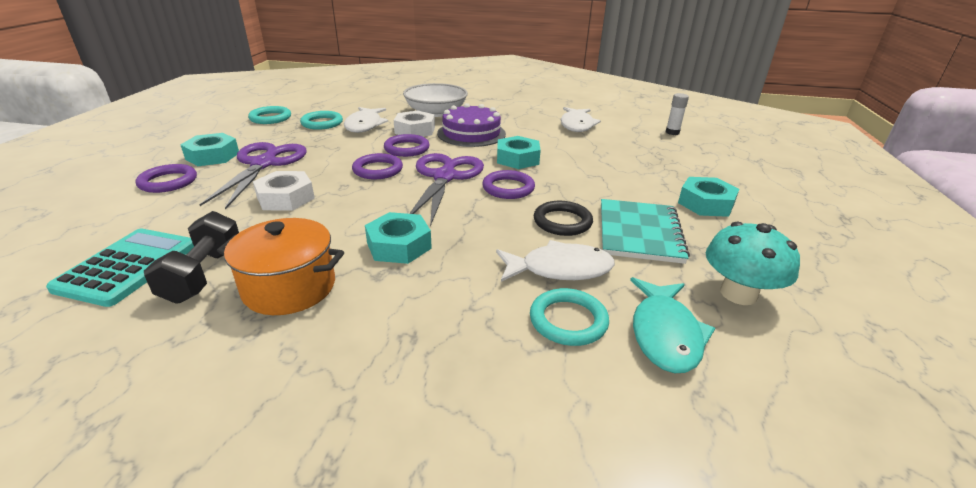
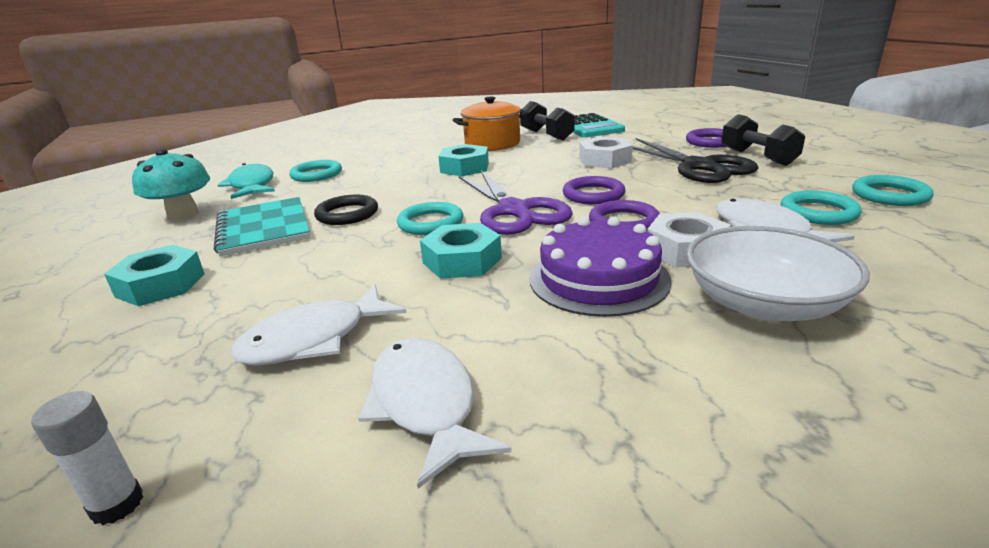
camera: 150 degrees right, 5 degrees down
turquoise nut [180,133,239,166] -> black dumbbell [722,114,805,166]
purple scissors [199,142,307,210] -> black scissors [633,138,759,183]
purple ring [482,170,535,199] -> turquoise ring [397,202,463,235]
white fish [496,240,615,282] -> white fish moved to [231,284,407,366]

